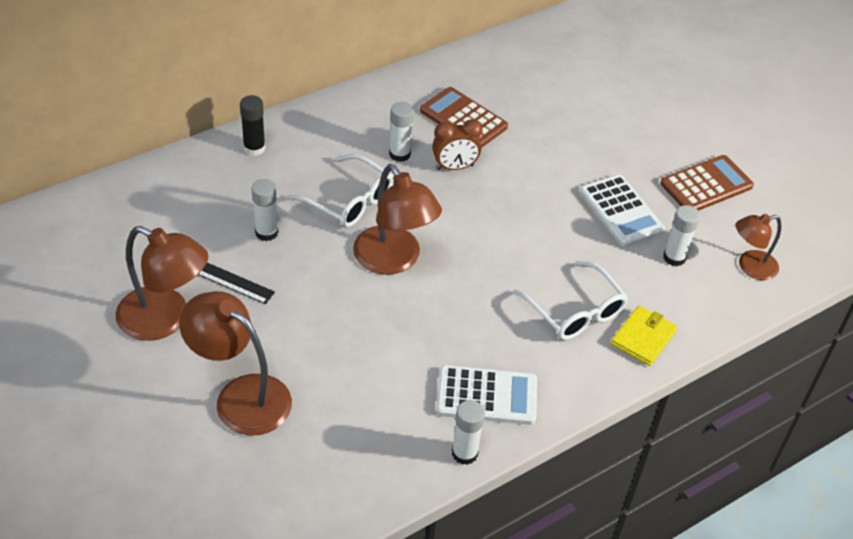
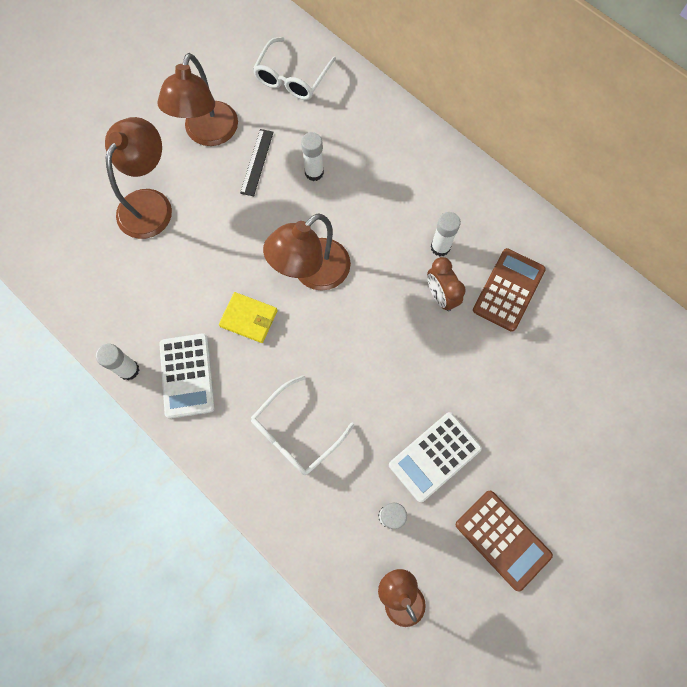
camera: 80 degrees right, 25 degrees up
black glue stick [240,95,266,156] -> none
white glasses [288,154,393,228] -> white glasses moved to [253,37,336,100]
yellow wallet [611,306,677,366] -> yellow wallet moved to [219,292,278,343]

